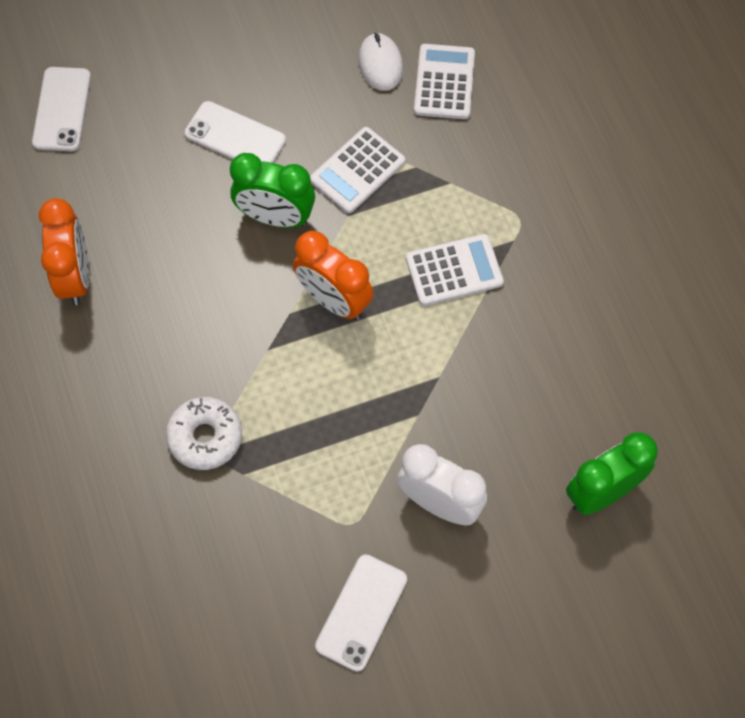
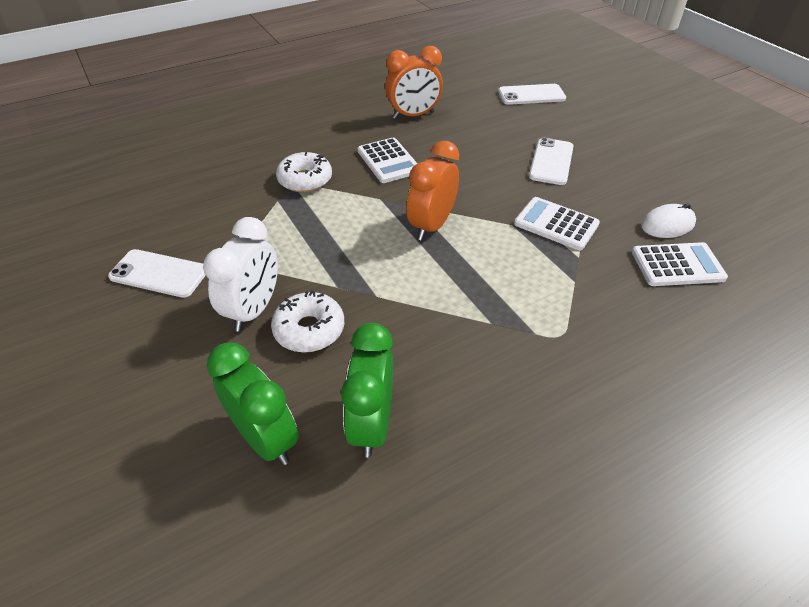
camera: 80 degrees right, 20 degrees down
green clock [230,153,315,228] -> green clock moved to [341,323,393,457]
white calculator [406,234,504,306] -> white calculator moved to [358,138,418,183]
none -> white donut [271,291,344,353]

